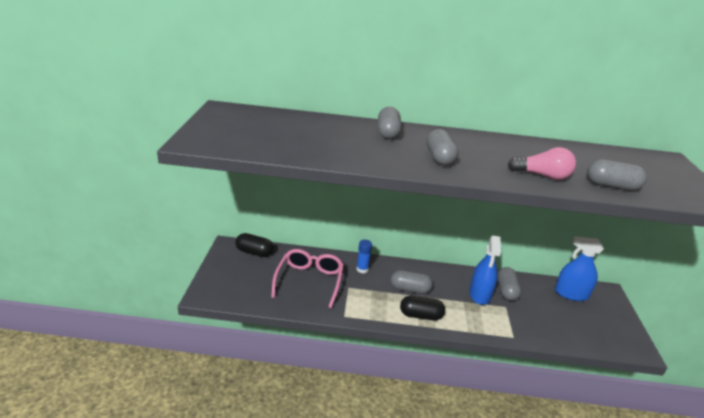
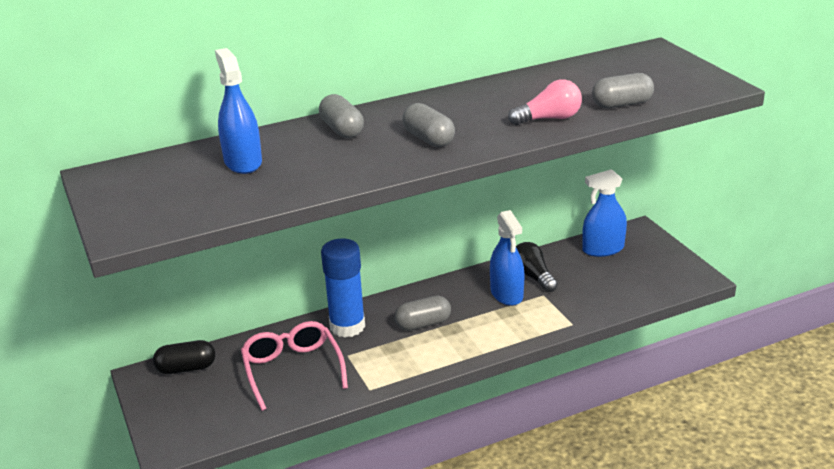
camera: 25 degrees left, 0 degrees up
blue glue stick [357,240,372,273] -> blue glue stick [321,239,365,338], size x1.97
black capsule [400,296,445,320] -> none
grey capsule [498,267,521,301] -> black light bulb [516,242,558,292]
none -> blue spray bottle [215,48,262,174]

